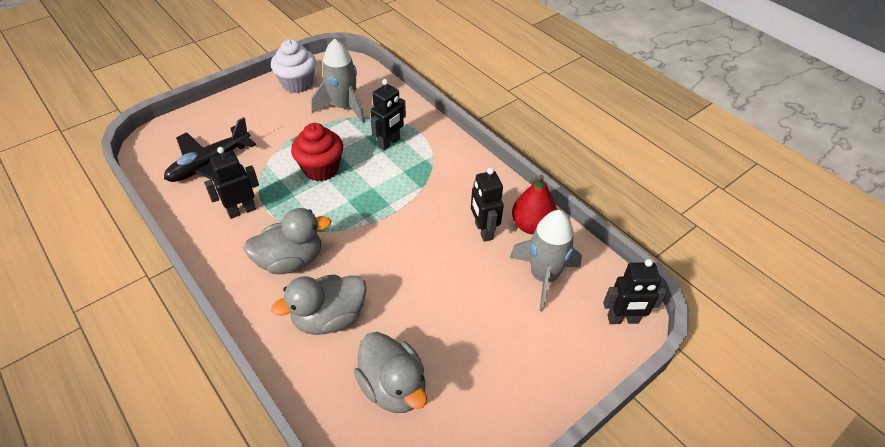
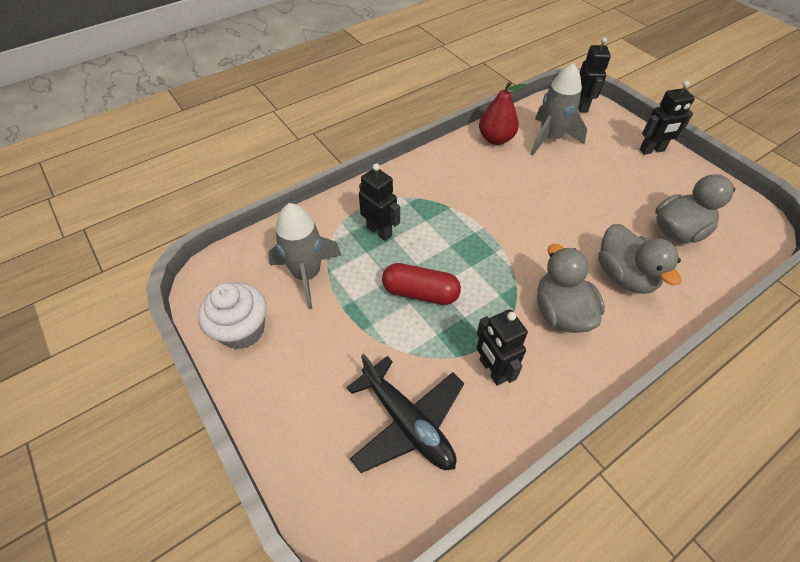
camera: 85 degrees left, 5 degrees up
red cupcake [291,123,343,181] -> red capsule [382,263,461,305]
black robot [471,168,504,242] -> black robot moved to [640,81,695,155]

